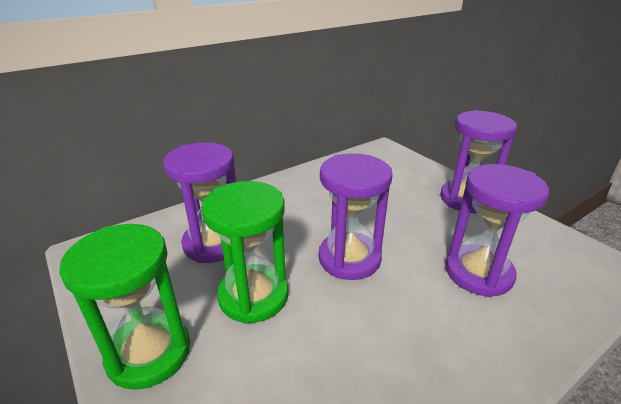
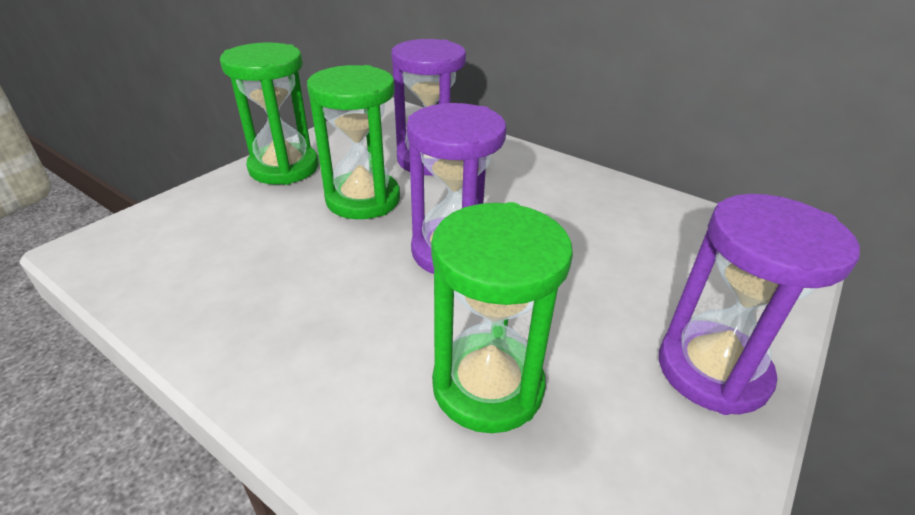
camera: 70 degrees right, 5 degrees up
purple hourglass [445,164,549,297] -> green hourglass [431,202,573,433]

